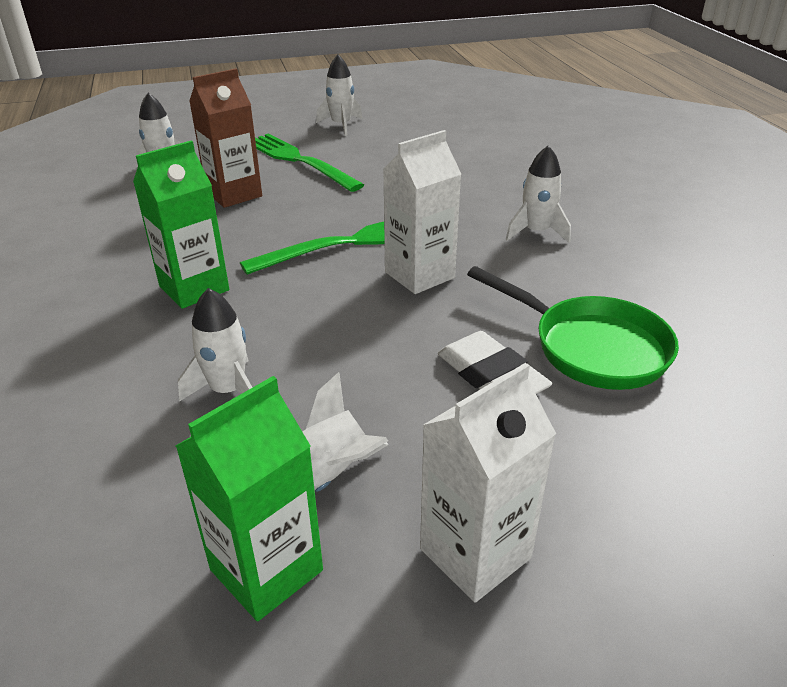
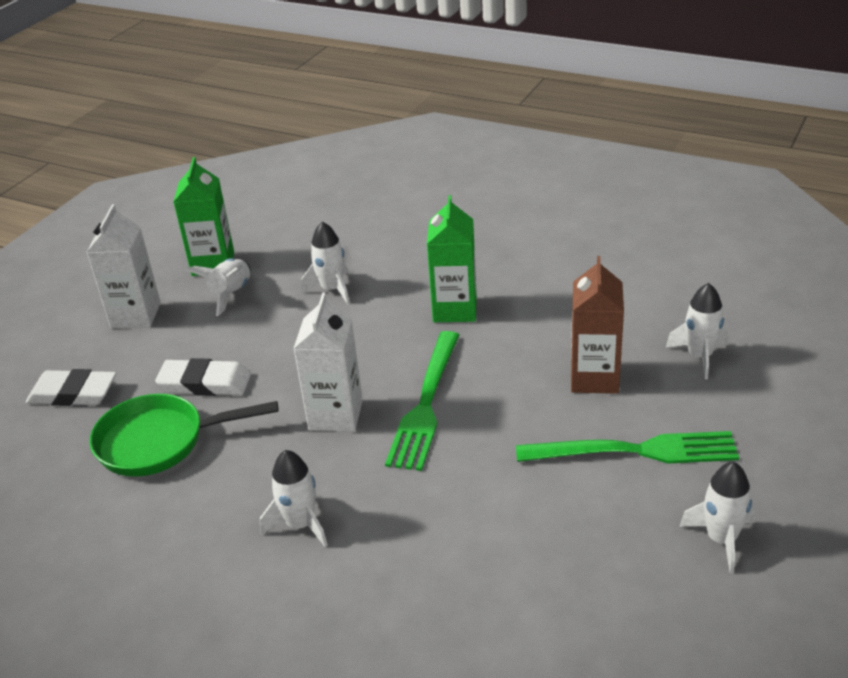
camera: 135 degrees right, 0 degrees up
none -> white eraser [26,369,116,406]

